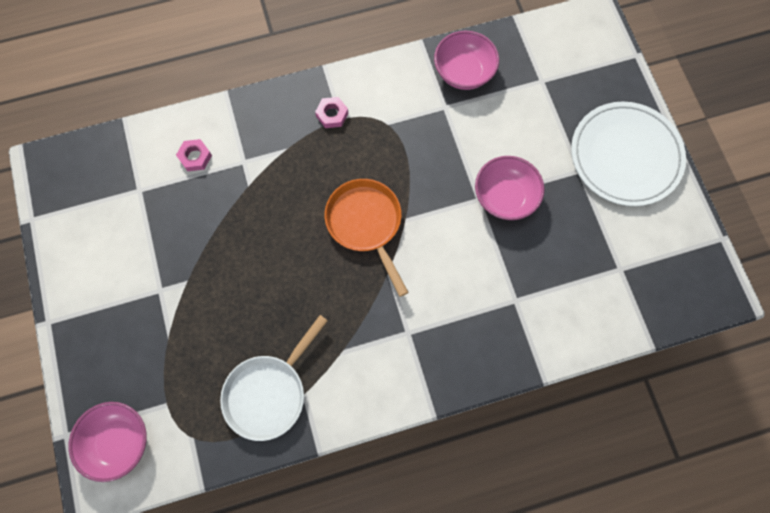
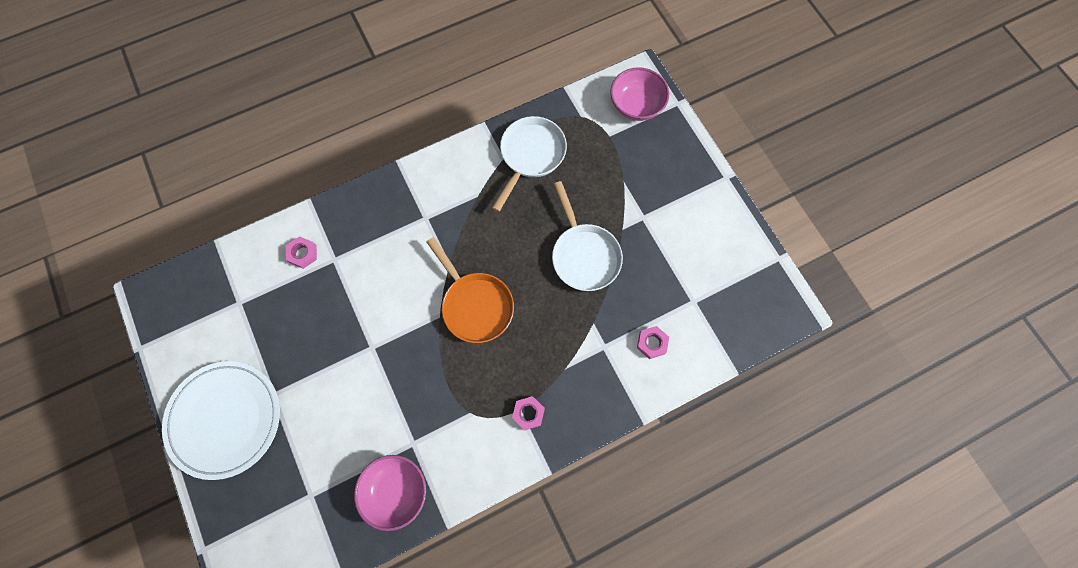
camera: 170 degrees right, 0 degrees up
pink bowl [475,156,545,220] -> none
none -> pink nut [286,236,317,269]
none -> white pan [552,181,623,291]

